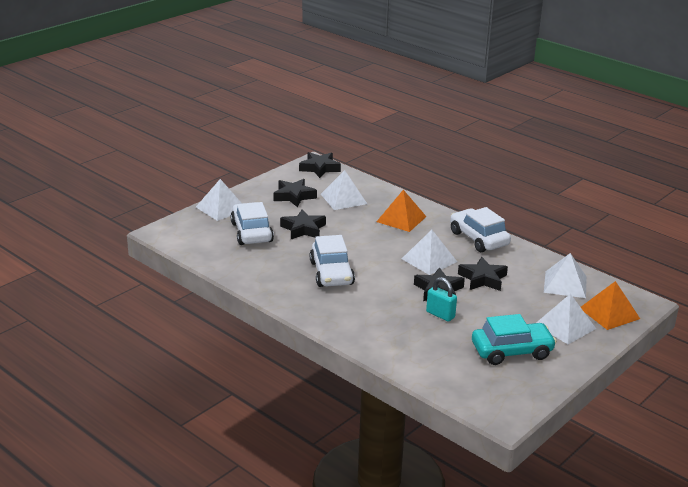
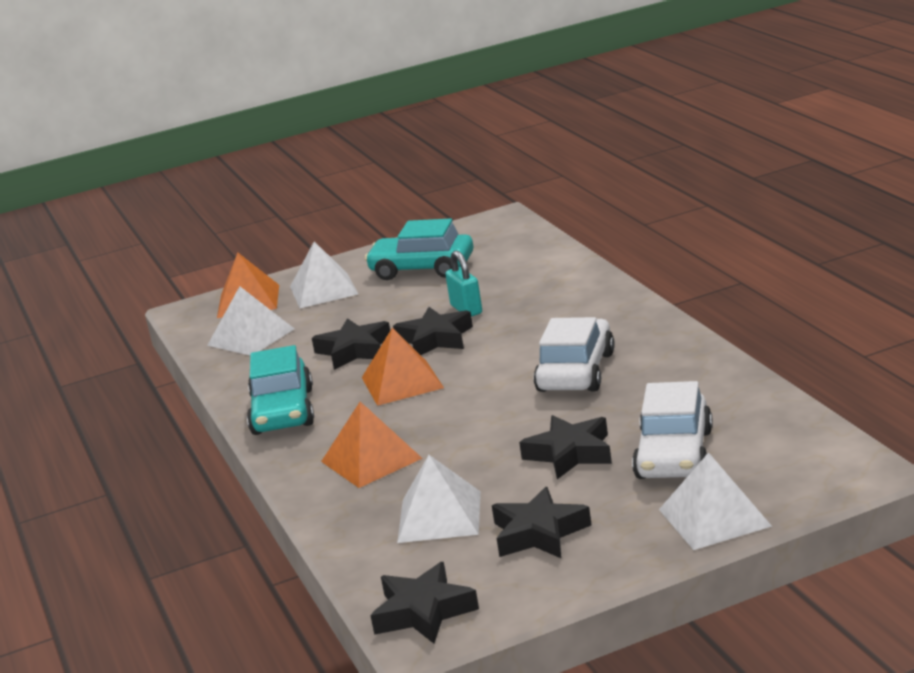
camera: 150 degrees left, 5 degrees down
white pyramid [402,230,457,275] -> orange pyramid [362,328,444,406]
white car [450,207,511,252] -> turquoise car [247,345,314,435]

